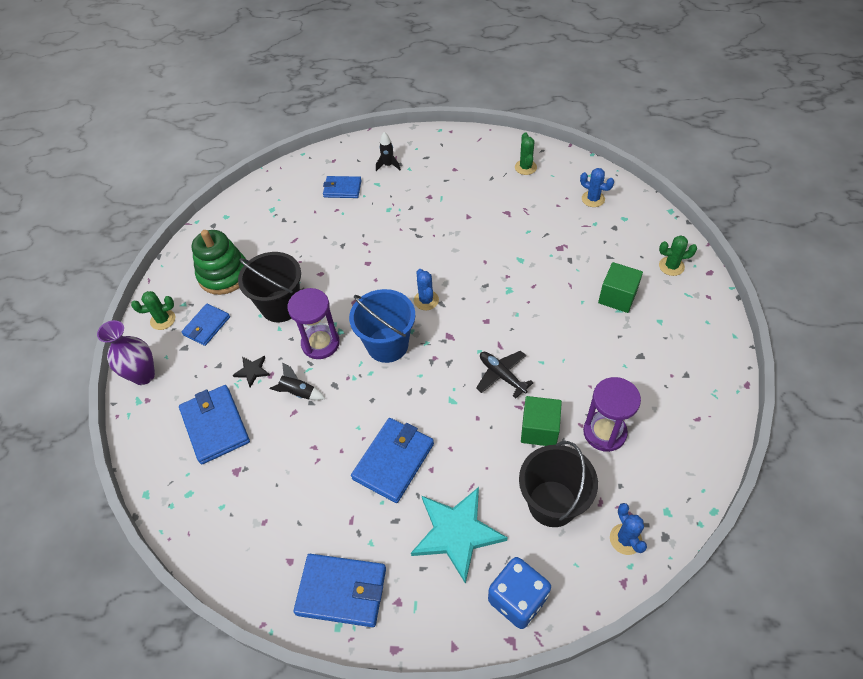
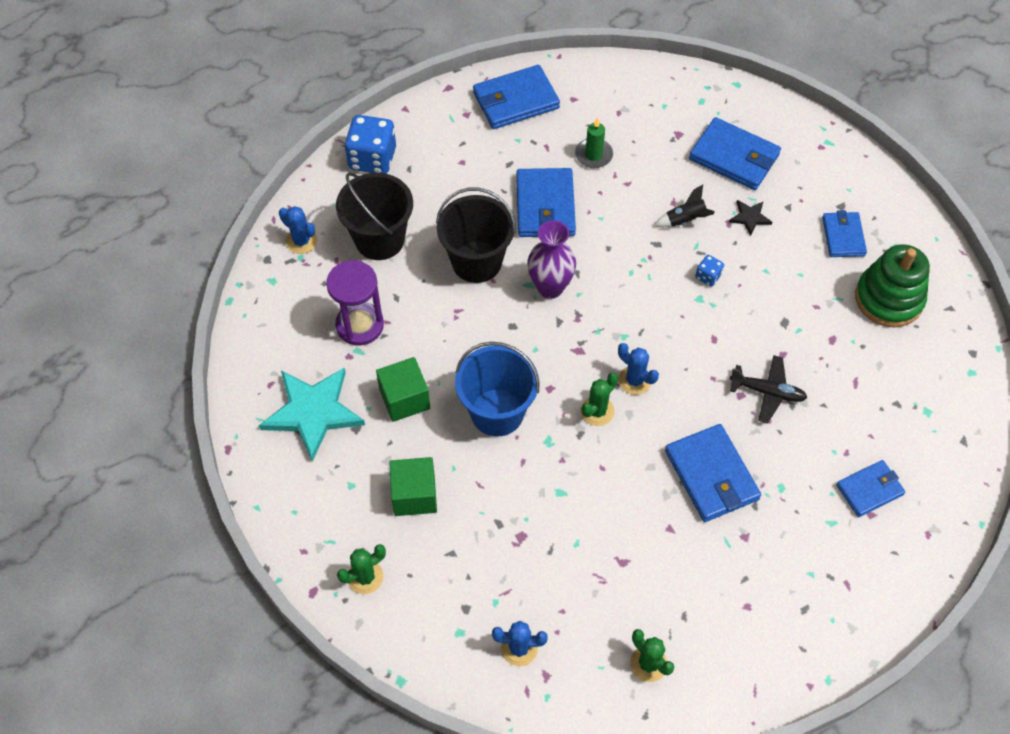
camera: 145 degrees right, 5 degrees up
purple vase [97,320,155,385] -> purple vase moved to [527,220,576,299]
green cactus [131,291,175,330] -> green cactus moved to [581,373,618,426]
black bucket [238,252,301,322] -> black bucket moved to [436,188,516,283]
purple hourglass [288,288,340,359] -> blue dice [695,255,724,286]
blue bucket [349,289,415,363] -> blue bucket moved to [455,342,540,436]
black rocket [376,132,401,171] -> none
turquoise star [411,487,508,584] -> turquoise star moved to [259,367,365,462]
black plane [476,351,534,399] -> black plane moved to [730,355,807,423]
green cube [521,396,562,446] -> green cube moved to [376,357,430,422]
none -> green candle [575,117,613,168]
none -> blue wallet [665,424,761,522]

